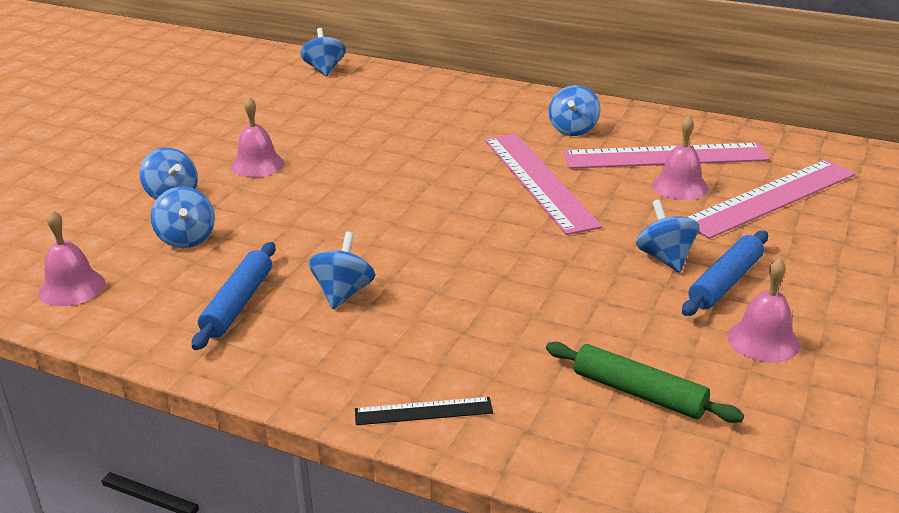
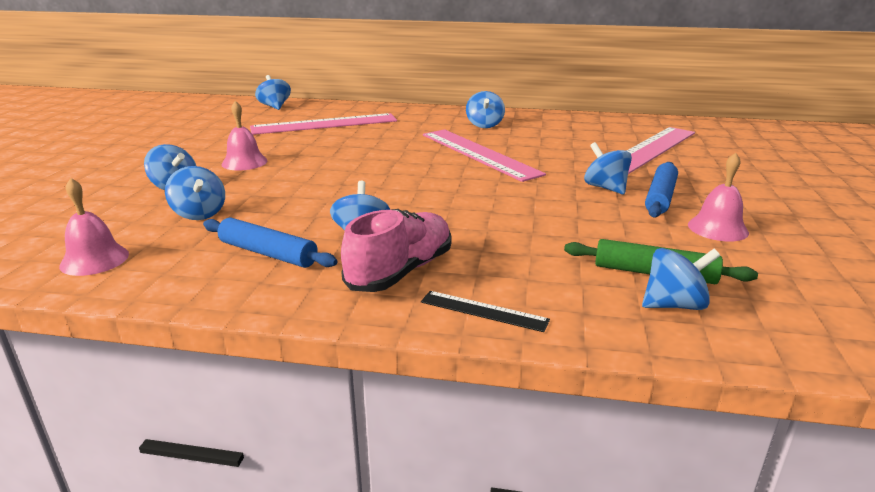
camera: 15 degrees left, 5 degrees down
blue rolling pin [192,242,276,350] -> blue rolling pin turned 60 degrees counterclockwise [203,218,337,268]
black ruler [355,397,493,425] -> black ruler turned 45 degrees clockwise [421,291,550,332]
pink ruler [563,143,770,169] -> pink ruler moved to [250,113,397,135]
pink bell [652,116,708,200] -> none
none -> pink shoe [341,209,452,292]
none -> blue spinning top [642,248,720,310]

